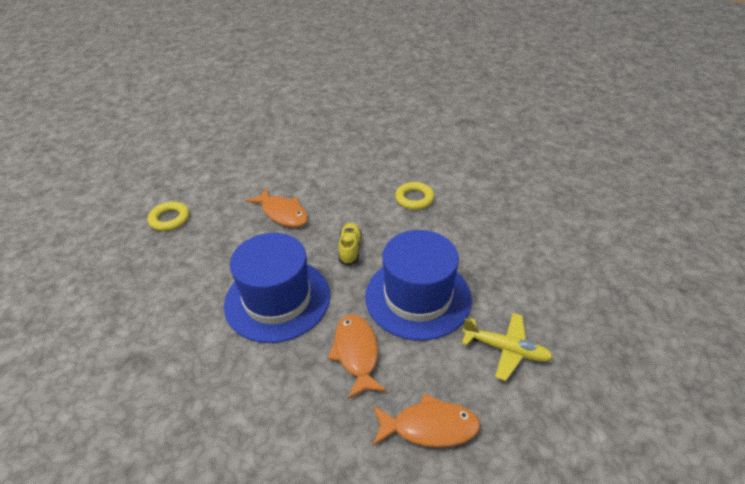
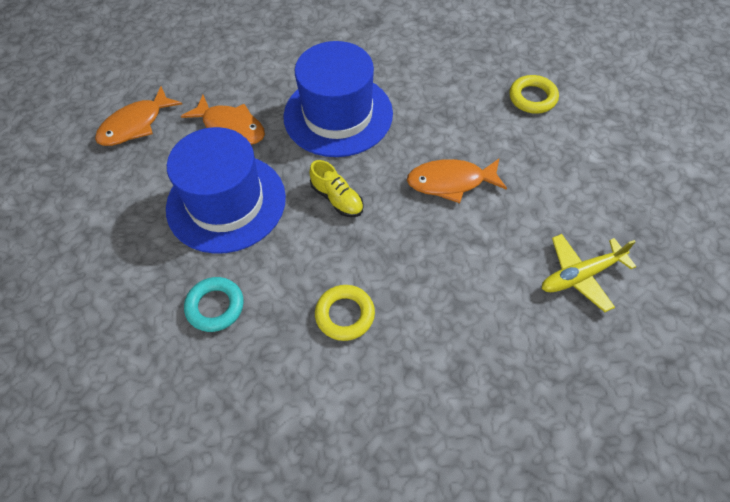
camera: 135 degrees right, 15 degrees up
yellow plane [462,313,553,381] -> yellow plane moved to [542,234,637,312]
none -> turquoise ring [184,277,244,332]

